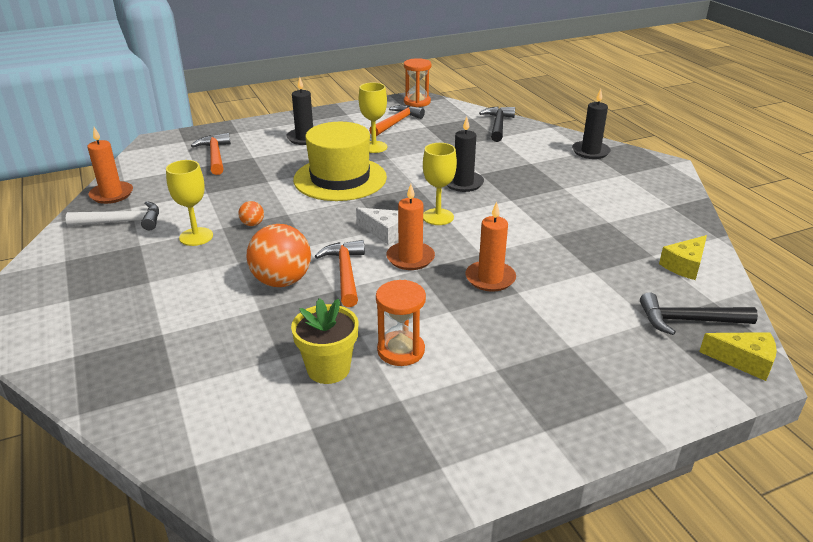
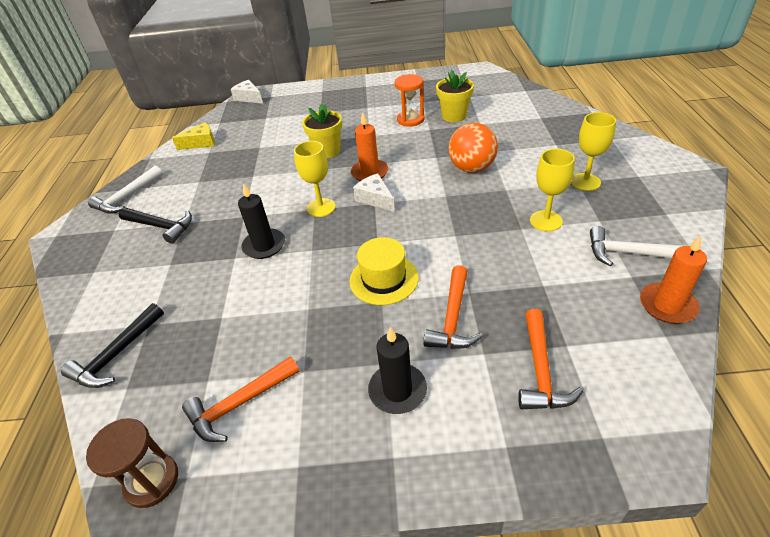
camera: 155 degrees left, 10 degrees up
orange ball [238,201,264,226] -> none
yellow hat [293,122,387,201] -> yellow hat [349,237,419,305], size x0.63
orange hammer [315,240,365,307] -> orange hammer moved to [423,265,483,349]
yellow goblet [359,82,387,153] -> yellow goblet moved to [571,112,616,191]
orange hourglass [404,58,431,107] -> brown hourglass [86,418,178,508]
orange candle [465,202,516,292] -> yellow flower pot [302,104,342,158]
black candle [572,89,611,159] -> none
black hammer [640,292,758,335] -> black hammer moved to [118,208,192,244]
yellow cheese [699,332,777,381] -> white cheese [231,80,263,104]
none -> white hammer [88,166,163,214]

